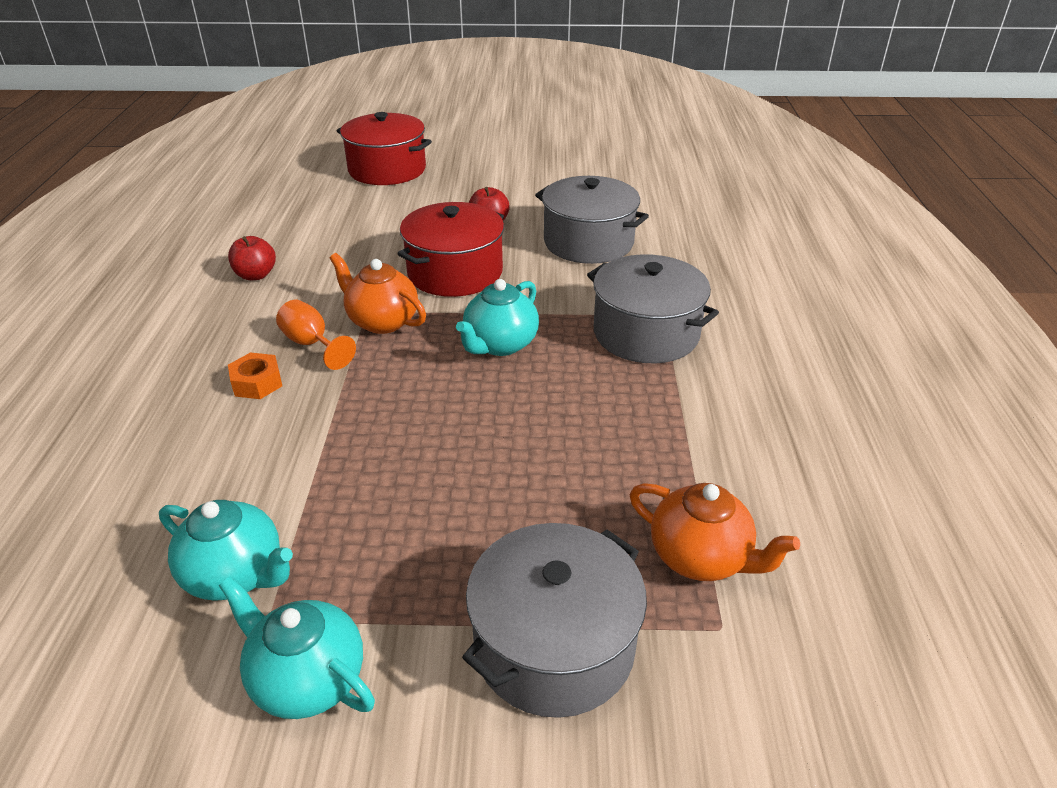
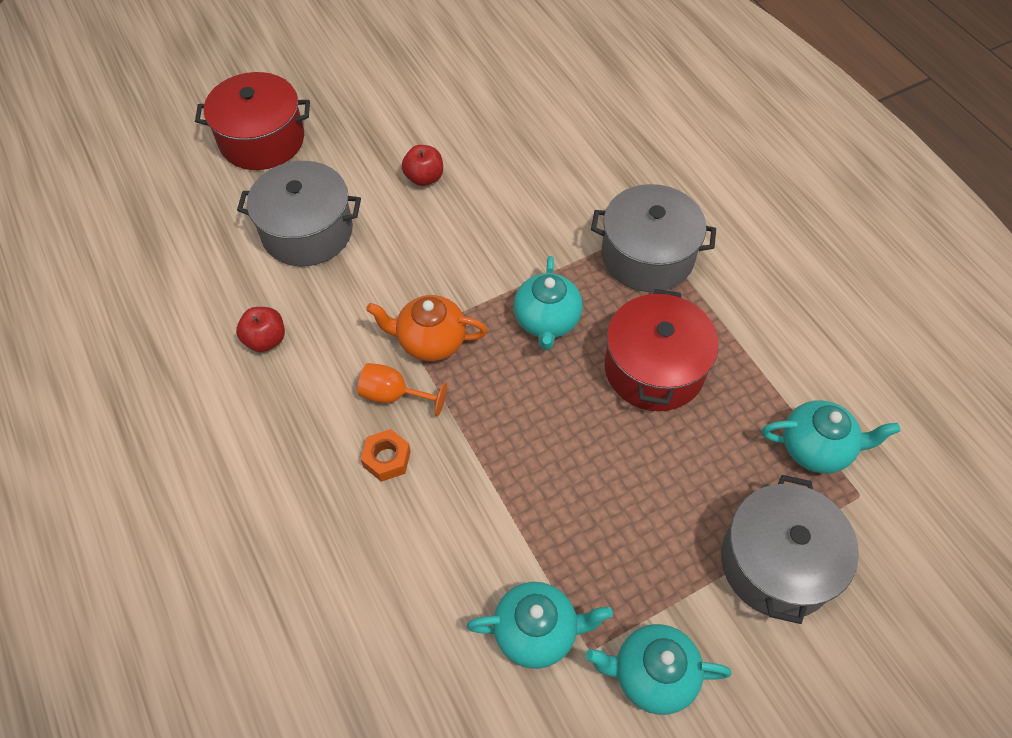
camera: 30 degrees left, 20 degrees up
red pot [397,202,504,297] -> red pot moved to [605,289,719,411]
grey pot [535,176,649,264] -> grey pot moved to [237,161,361,266]
orange teapot [630,483,800,581] -> turquoise teapot [762,400,900,473]

